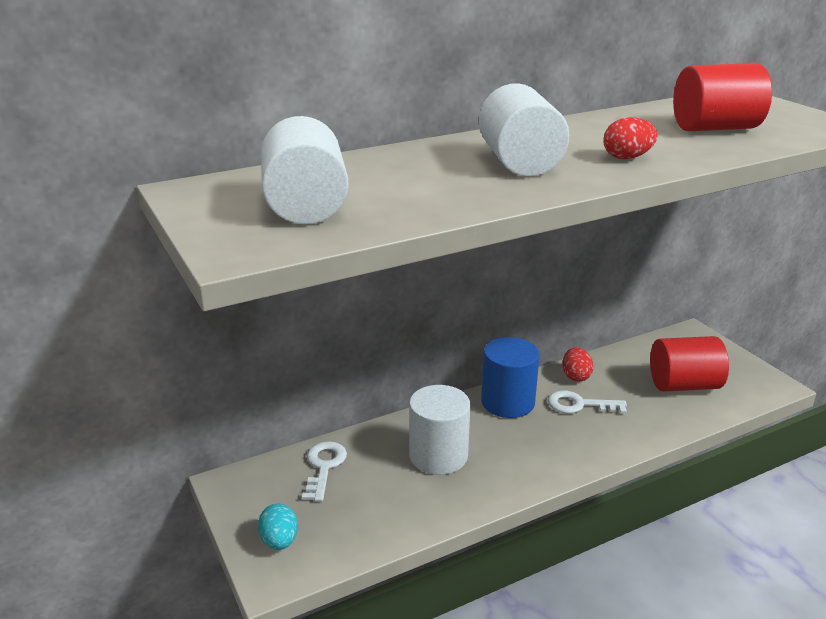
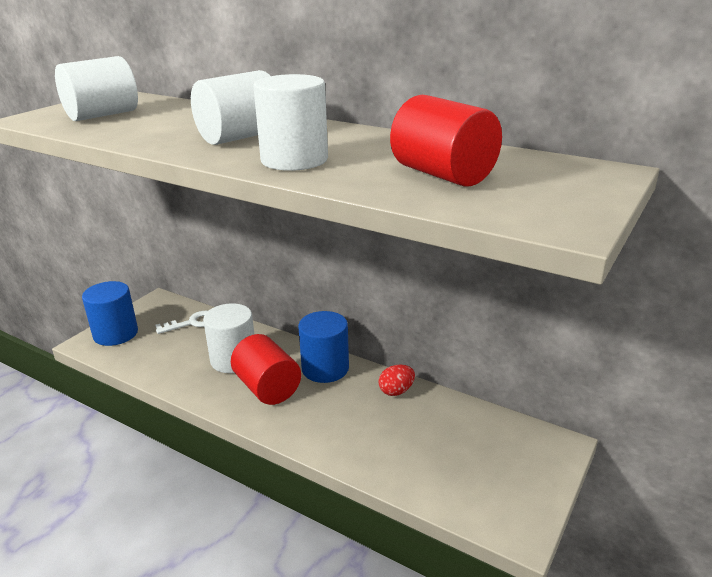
camera: 60 degrees right, 0 degrees up
turquoise egg [258,504,298,550] -> blue cylinder [82,281,138,346]
white key [548,390,627,414] -> none
red egg [603,117,658,159] -> white cylinder [253,74,328,171]
red cylinder [650,336,729,392] -> red cylinder moved to [231,334,301,405]

